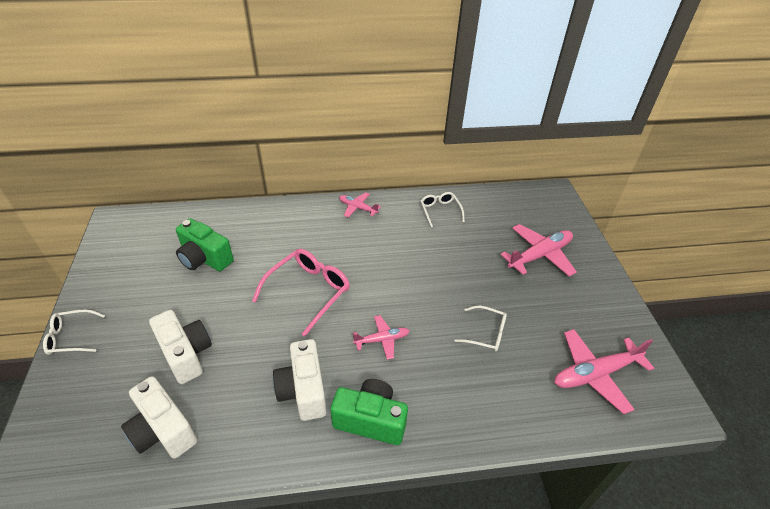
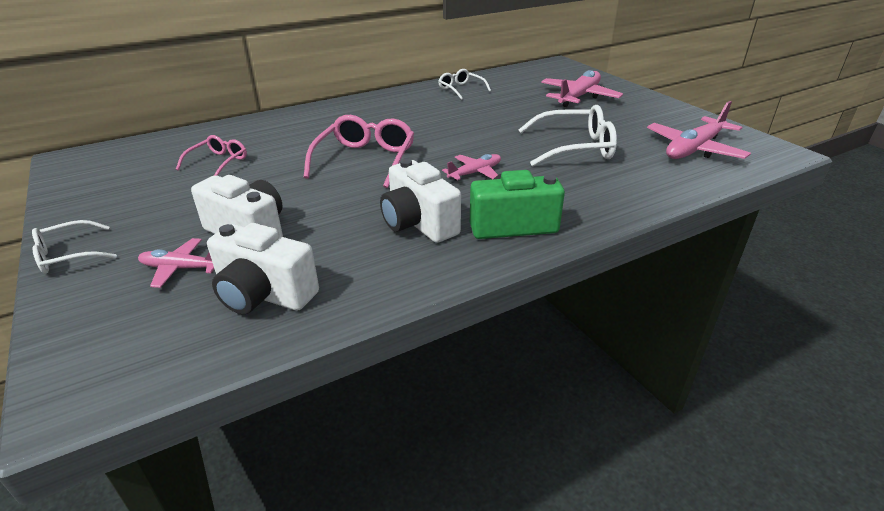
camera: 20 degrees left, 10 degrees down
green camera [176,218,234,271] -> pink glasses [176,135,247,176]
pink plane [339,192,381,218] -> pink plane moved to [138,238,214,288]
white glasses [454,306,507,352] -> white glasses [518,105,617,166], size x1.70

